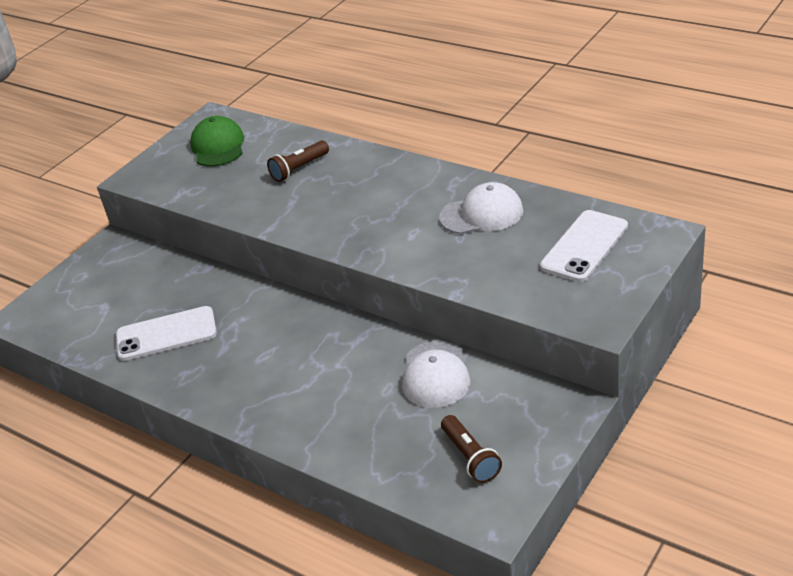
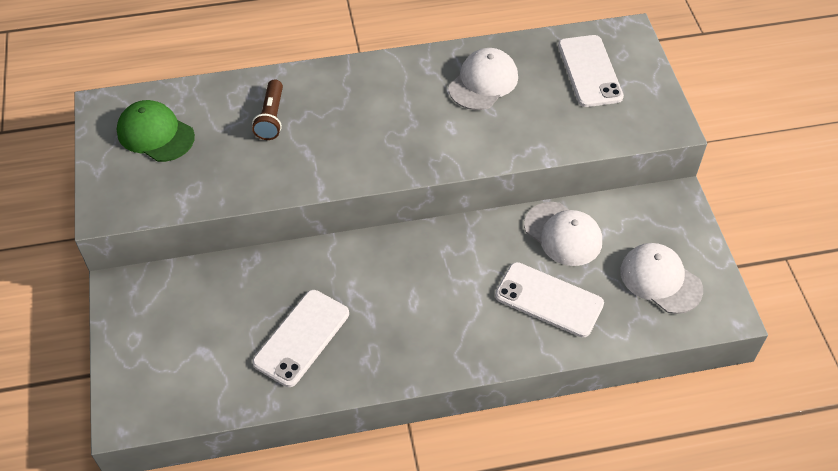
camera: 50 degrees left, 15 degrees up
brown flashlight [441,415,502,483] -> white cap [620,243,703,314]
none -> white phone [495,262,604,337]

